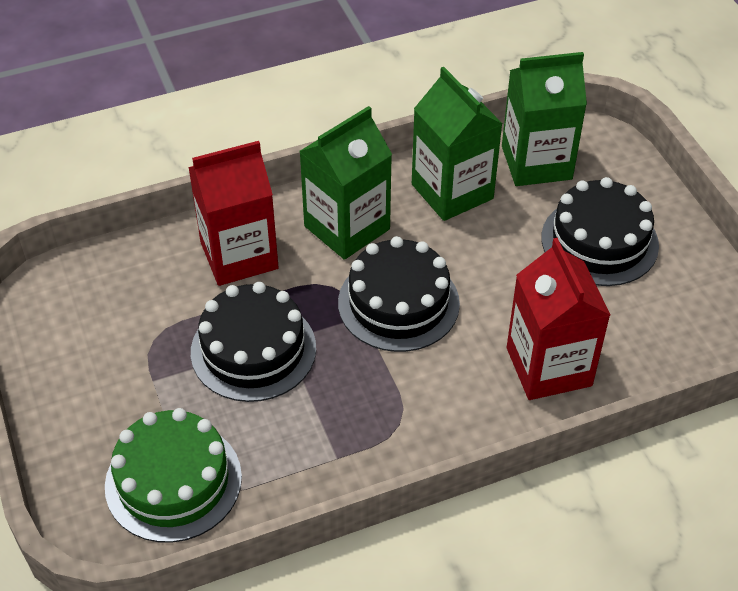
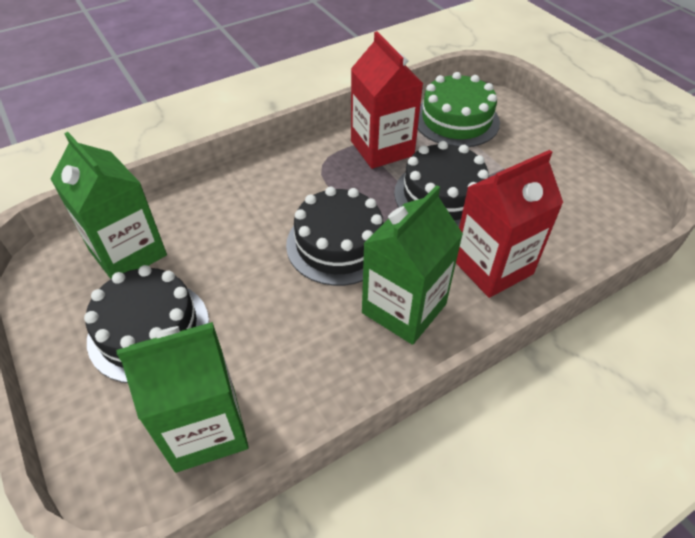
camera: 170 degrees right, 0 degrees up
green carton [412,67,503,221] -> green carton moved to [51,132,167,279]
red carton [507,238,611,400] -> red carton moved to [351,32,423,169]

